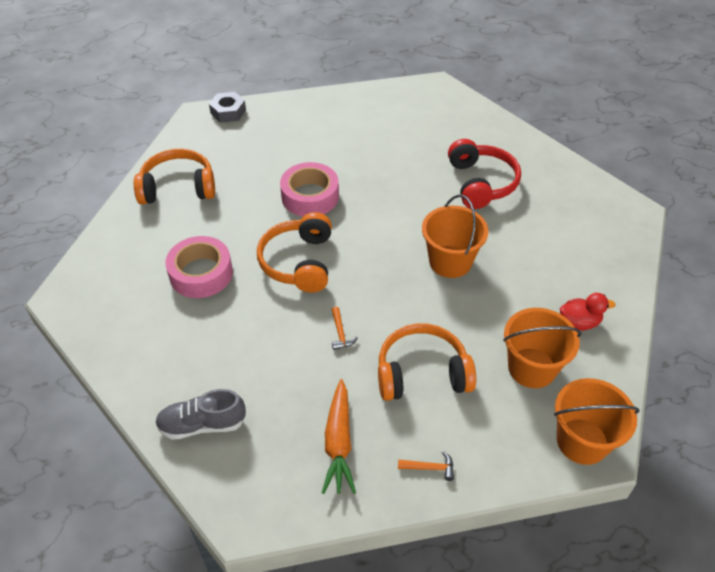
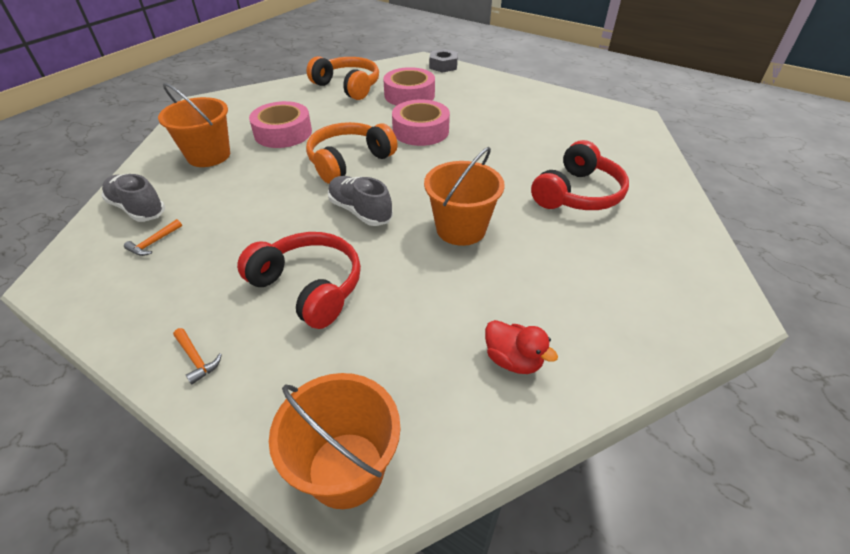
camera: 45 degrees right, 5 degrees down
orange carrot [322,379,356,494] -> none
orange hammer [332,307,358,350] -> orange hammer moved to [124,219,182,256]
orange headphones [378,323,476,401] -> red headphones [237,232,361,329]
orange bucket [503,308,581,388] -> orange bucket moved to [158,83,230,167]
none -> grey shoe [328,176,393,226]
none -> pink tape [383,67,435,106]

